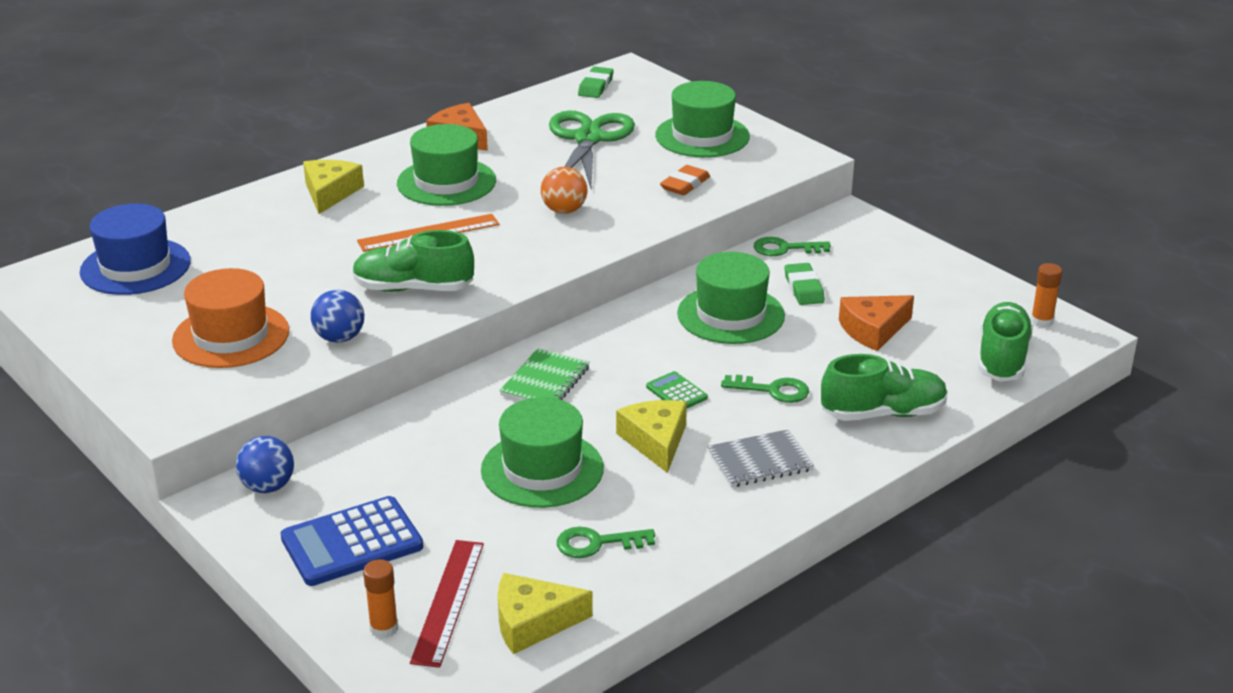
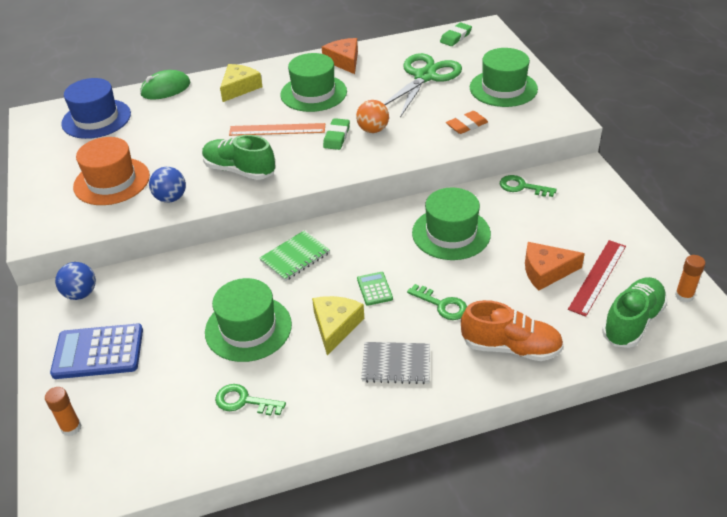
camera: 25 degrees right, 10 degrees up
red ruler [410,540,484,668] -> red ruler moved to [568,240,626,317]
yellow cheese [498,573,593,654] -> none
green eraser [785,263,825,305] -> green eraser moved to [323,118,350,150]
green shoe [821,354,948,421] -> orange shoe [461,300,564,361]
none -> green mouse [140,70,190,100]

